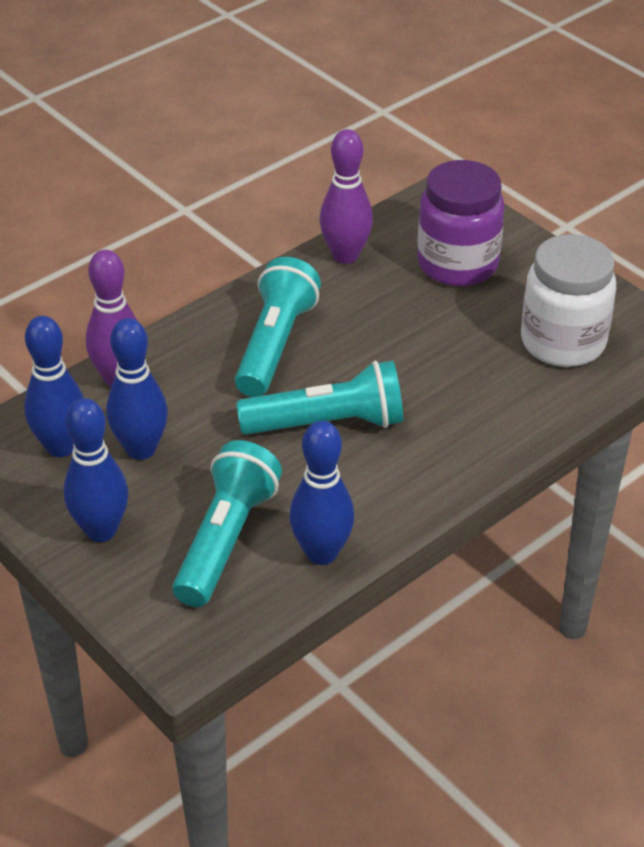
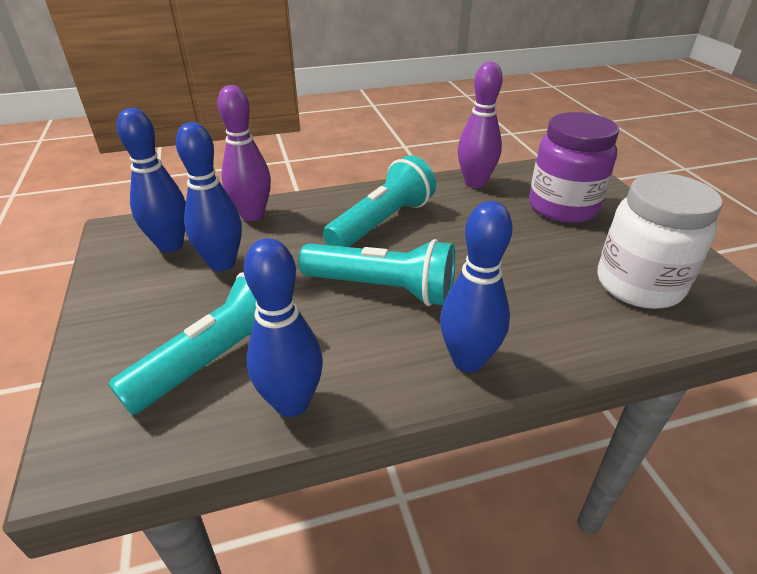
camera: 25 degrees right, 5 degrees down
blue bowling pin [64,398,128,542] -> blue bowling pin moved to [440,201,513,372]

